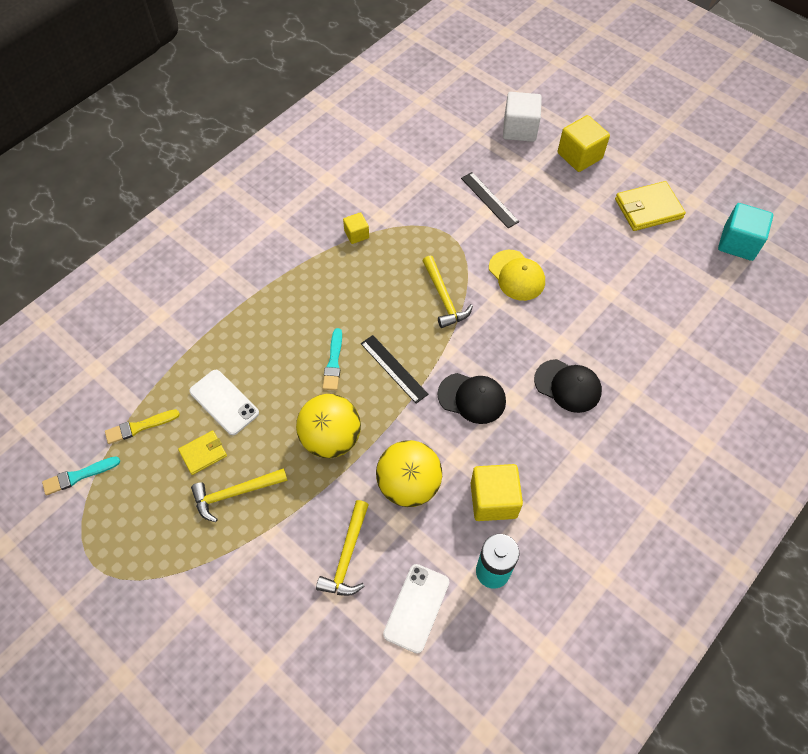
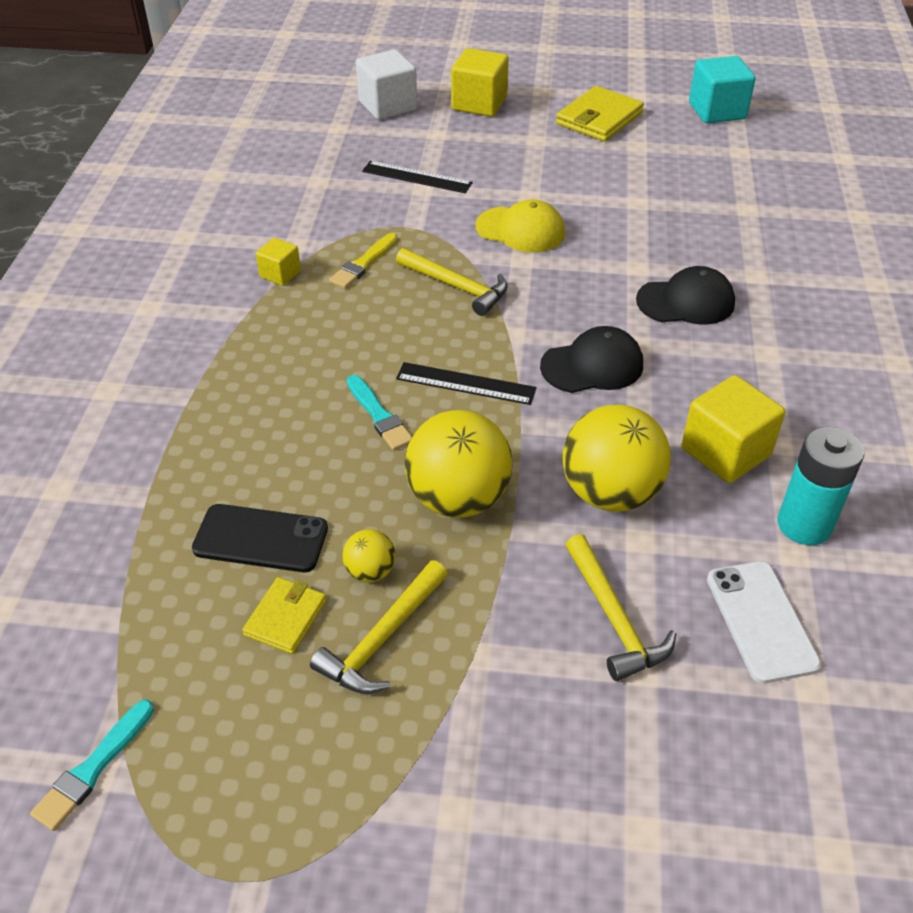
camera: 35 degrees left, 15 degrees down
yellow brush [105,409,180,444] -> yellow brush moved to [329,233,398,289]
white phone [189,370,259,435] -> black phone [192,504,328,572]
none -> yellow ball [342,529,395,582]

